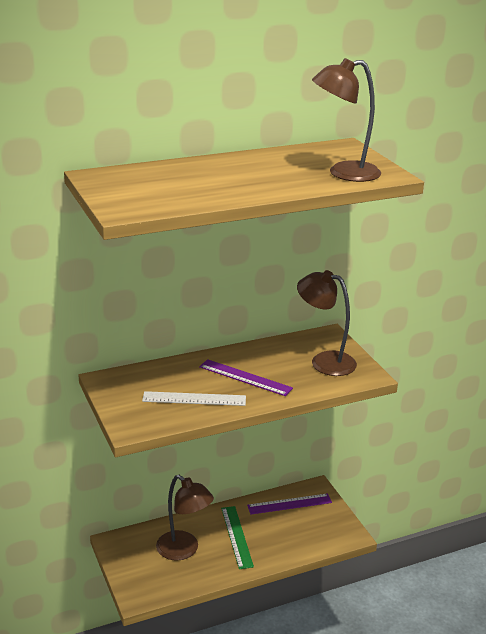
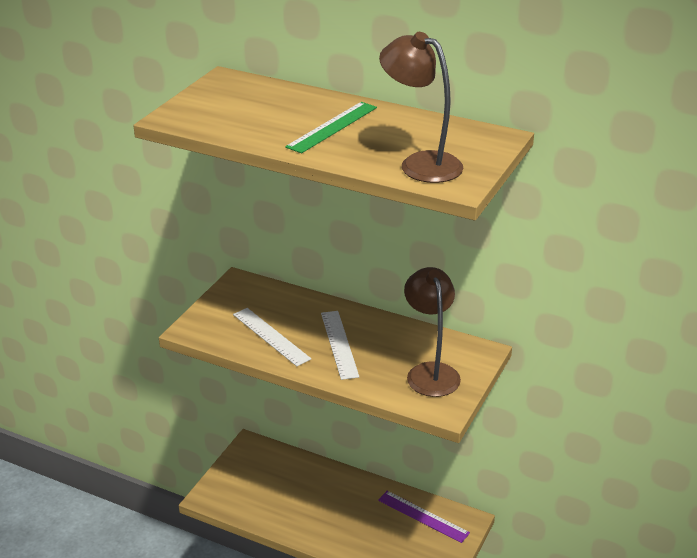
camera: 50 degrees right, 5 degrees up
brown lamp [156,475,214,561] -> none
purple ruler [199,359,293,396] -> white ruler [321,311,359,380]
green ruler [221,506,254,569] -> green ruler moved to [285,102,377,153]

